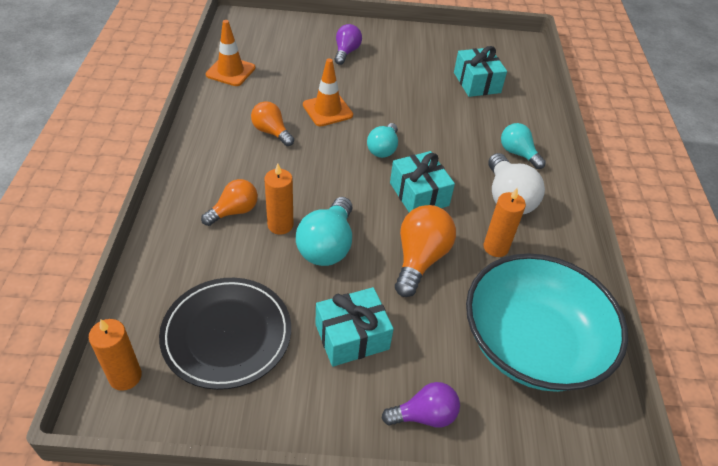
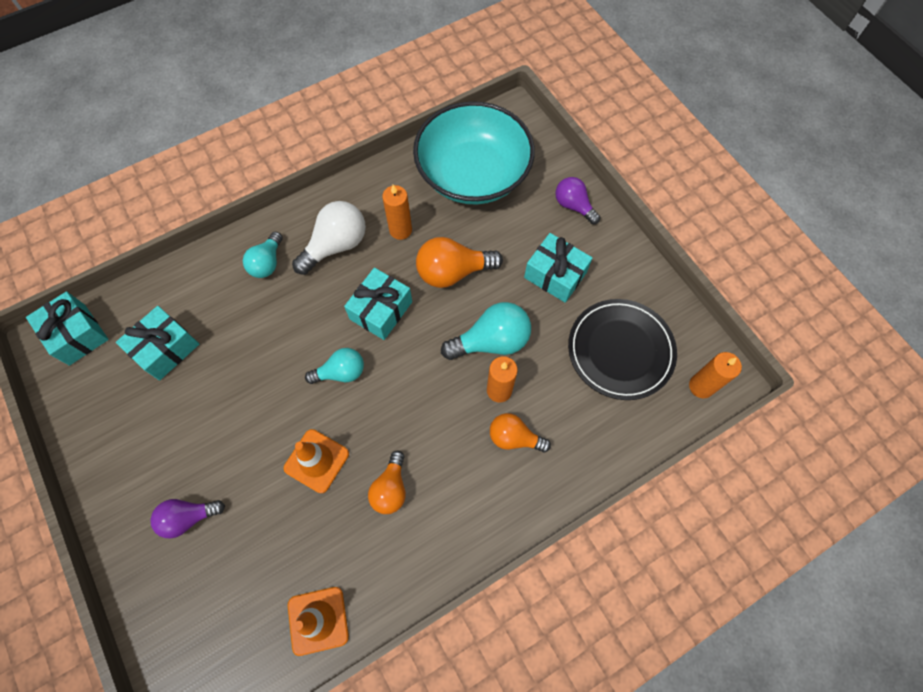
camera: 120 degrees left, 20 degrees up
none -> turquoise gift [26,291,109,366]

